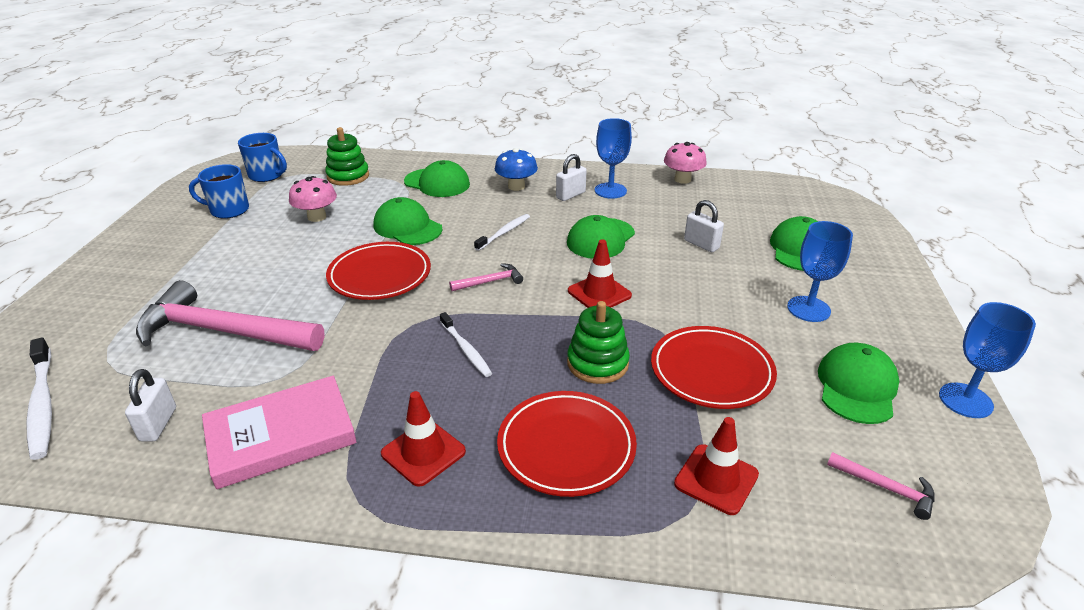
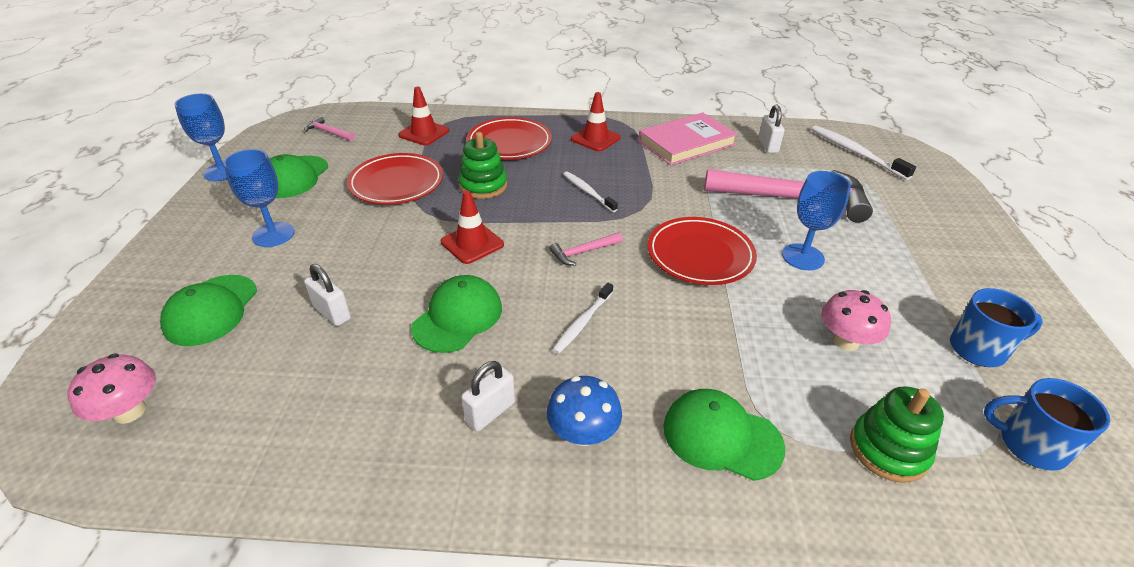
camera: 175 degrees right, 5 degrees up
green cap [374,197,443,245] -> none
blue goblet [595,118,632,199] -> blue goblet moved to [782,171,851,270]
pink mushroom [664,142,707,184] -> pink mushroom moved to [67,353,156,424]

